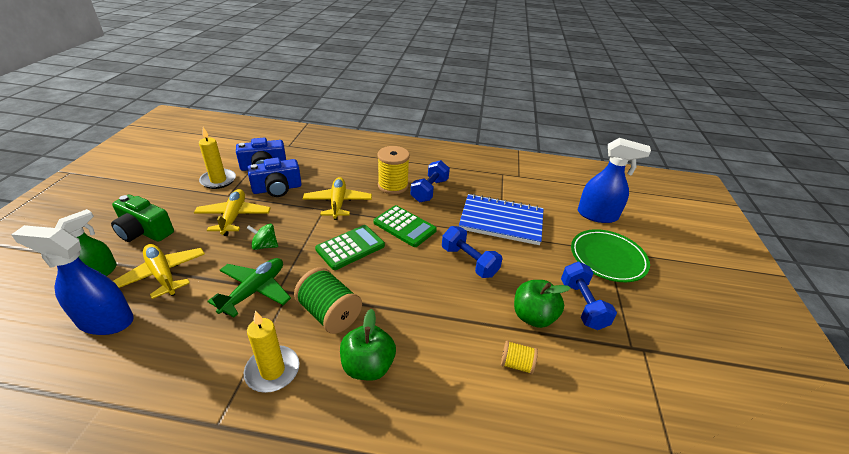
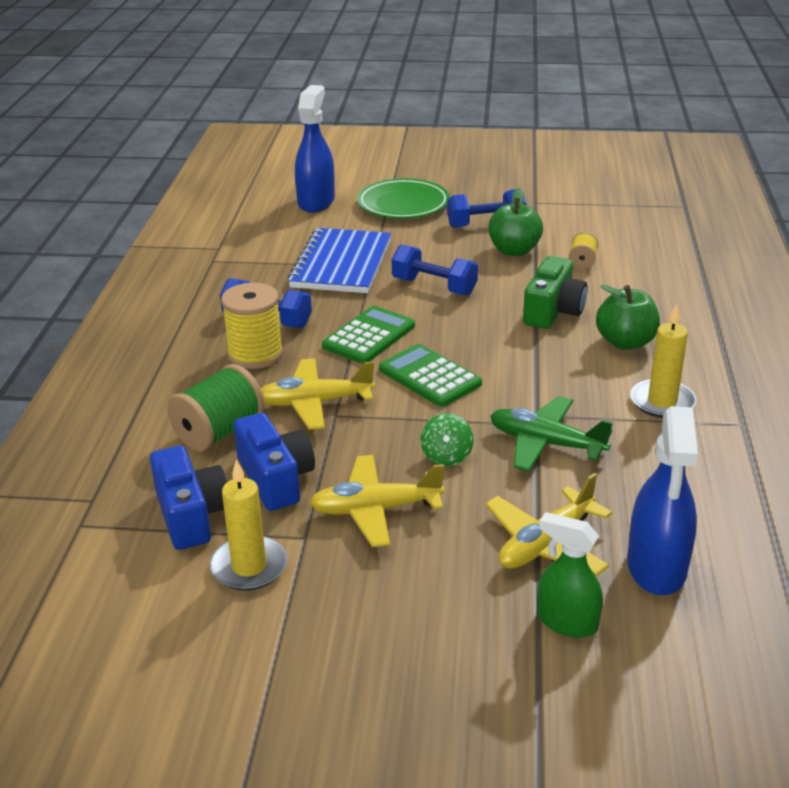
camera: 90 degrees left, 5 degrees down
green camera [111,195,174,242] -> green camera moved to [523,256,588,329]
green spool [294,267,362,334] -> green spool moved to [167,364,264,452]
blue dumbbell [442,226,502,278] -> blue dumbbell turned 75 degrees clockwise [392,244,478,296]

